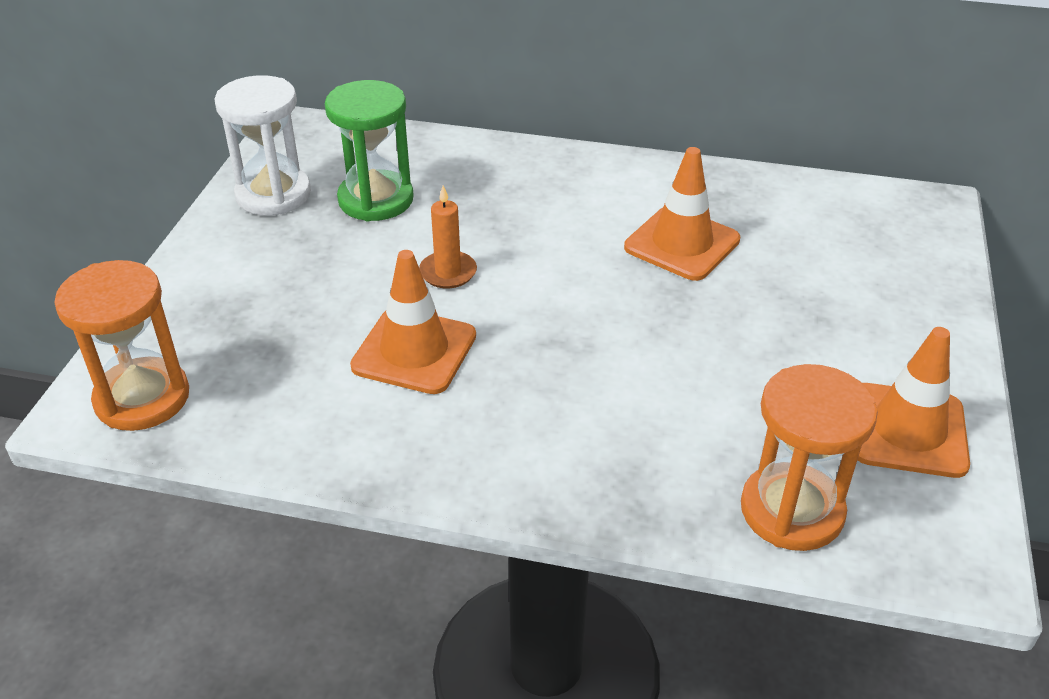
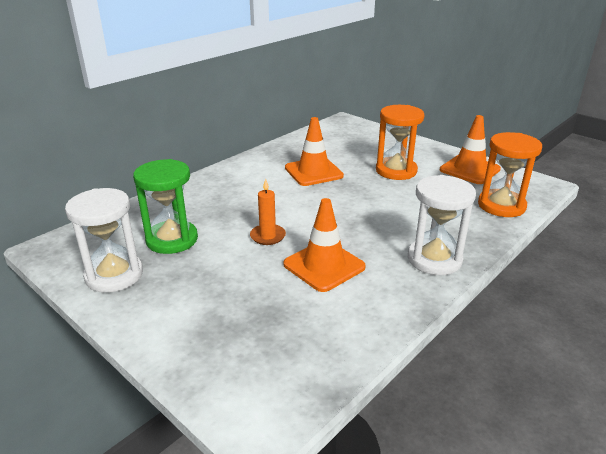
camera: 60 degrees left, 10 degrees down
orange hourglass [54,260,189,431] -> orange hourglass moved to [376,105,424,180]
none -> white hourglass [408,175,476,275]

